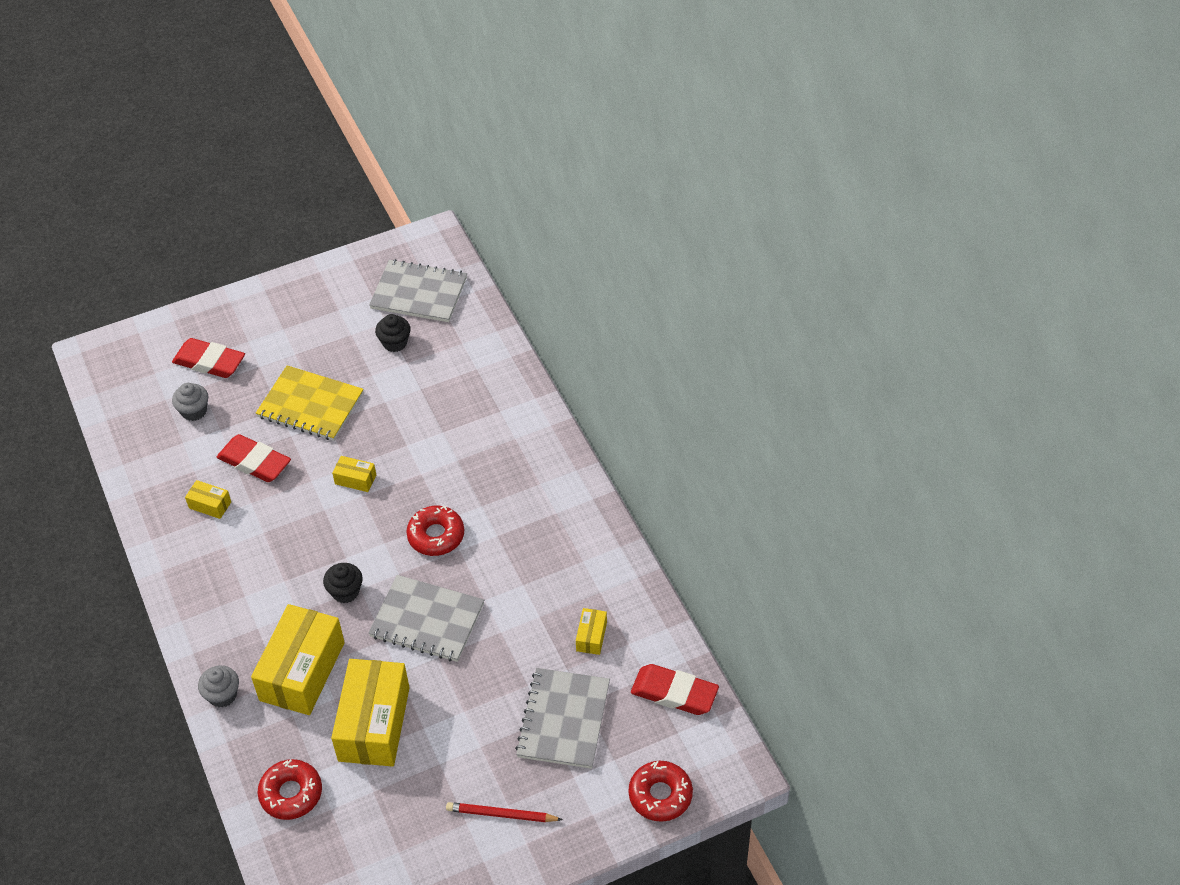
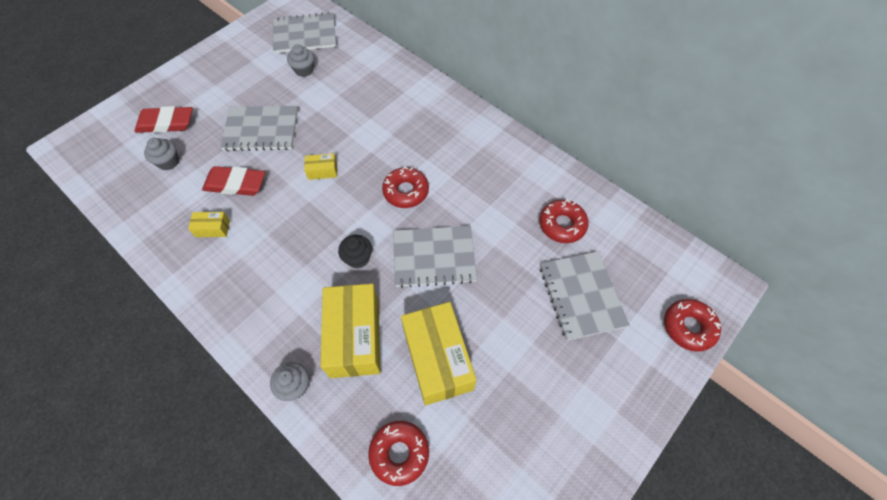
camera: 25 degrees left, 10 degrees up
yellow notebook [256,365,364,441] -> grey notebook [220,106,298,151]
black cupcake [375,314,411,352] -> grey cupcake [287,44,314,77]
red pencil [446,802,563,822] -> none
yellow box [576,608,607,655] -> red donut [539,199,589,243]
red eraser [631,664,719,715] -> none

